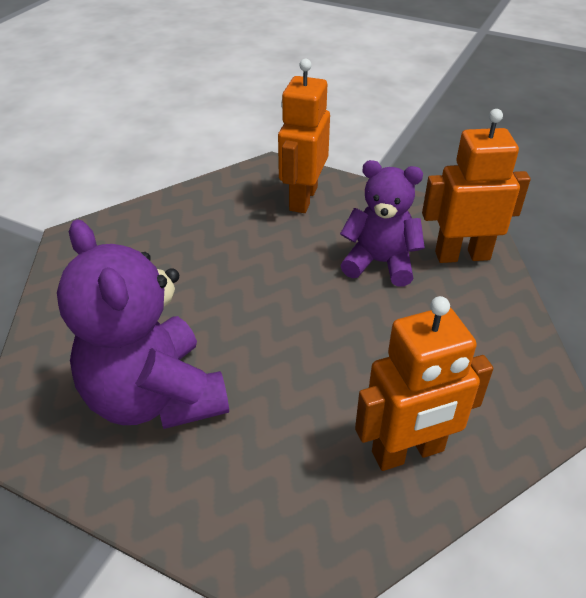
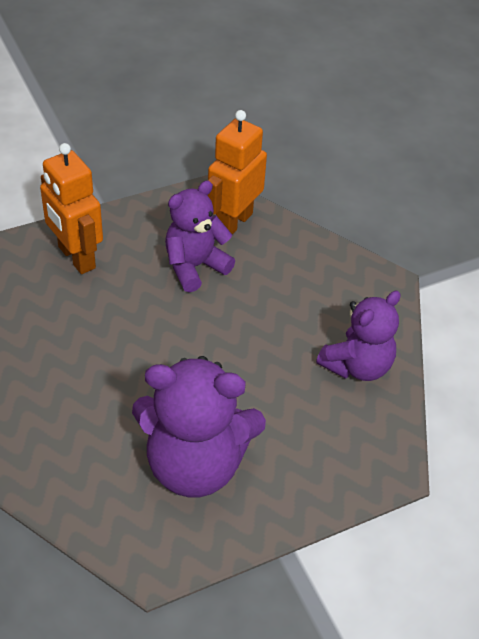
camera: 55 degrees left, 5 degrees up
orange robot [355,296,493,471] -> purple teddy bear [316,291,401,381]

